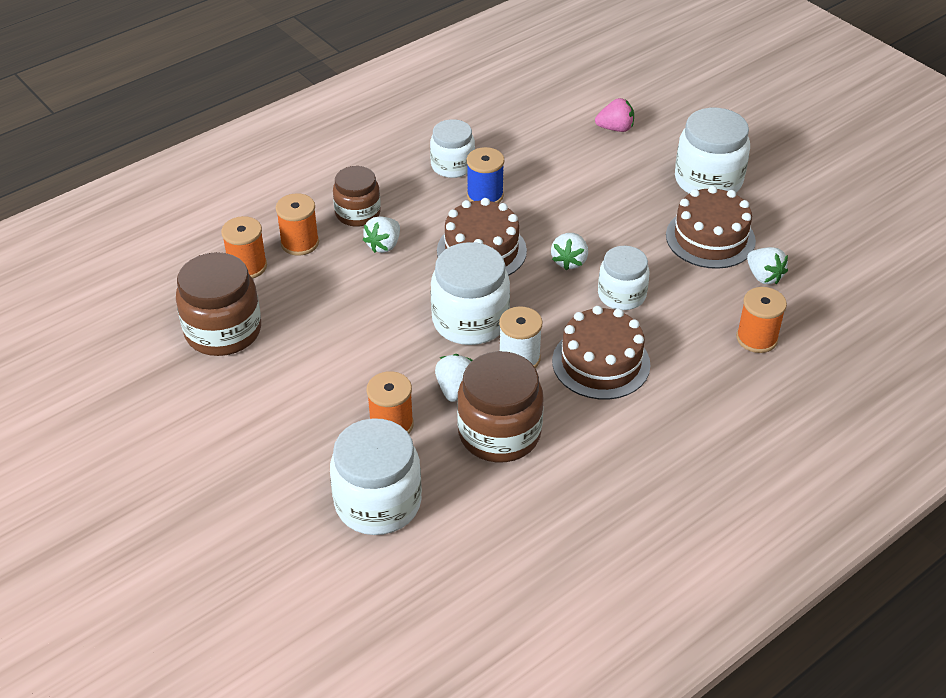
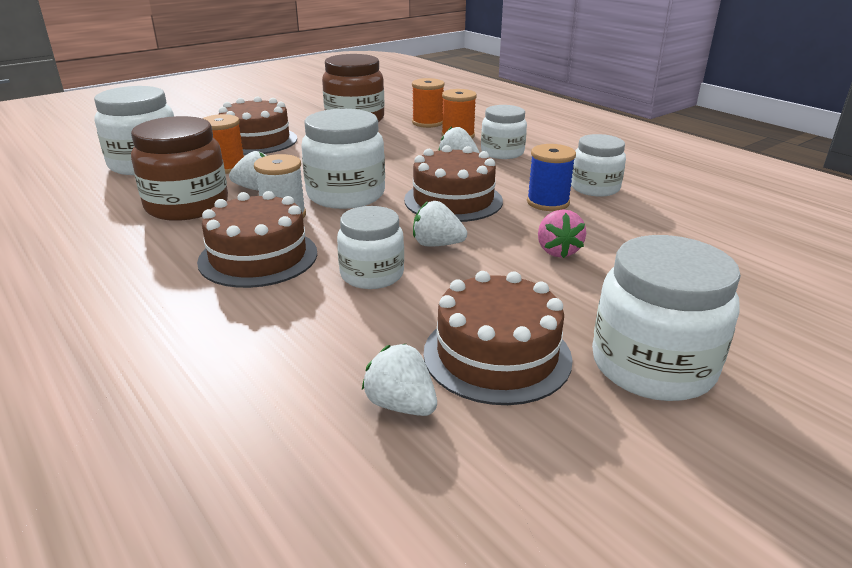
camera: 90 degrees right, 15 degrees down
brown jar [333,166,381,227] -> white jar [481,105,527,159]
pink strawberry [595,98,634,132] -> pink strawberry moved to [538,209,586,258]
orange spool [736,287,787,353] -> none
white strawberry [747,247,788,284] -> white strawberry turned 75 degrees clockwise [362,343,437,416]
none -> brown cake [219,96,297,155]

